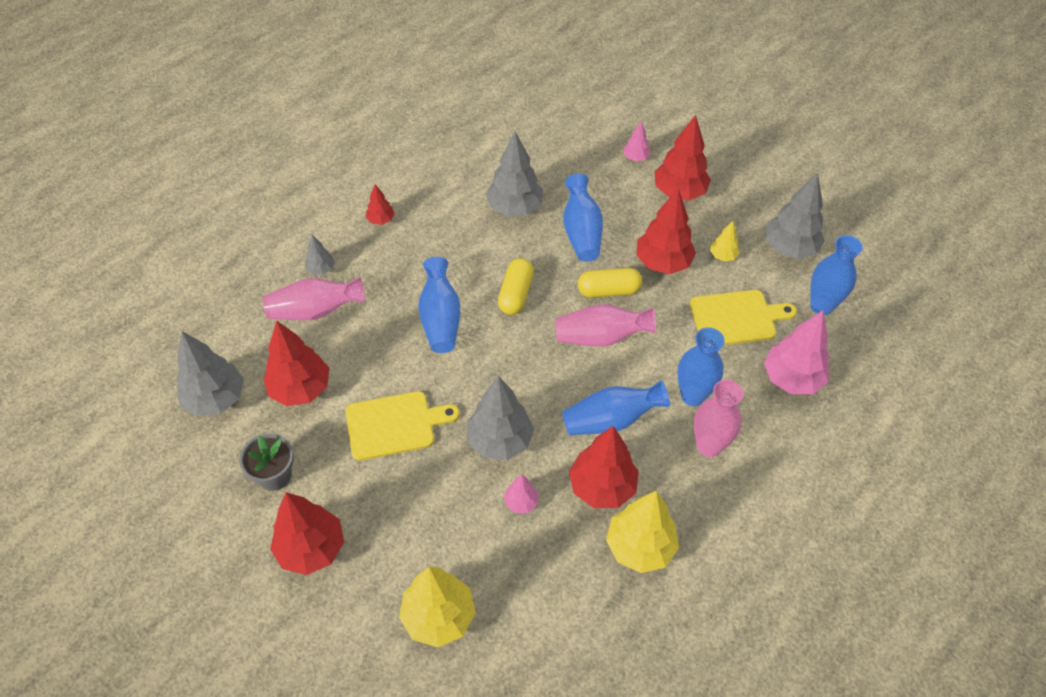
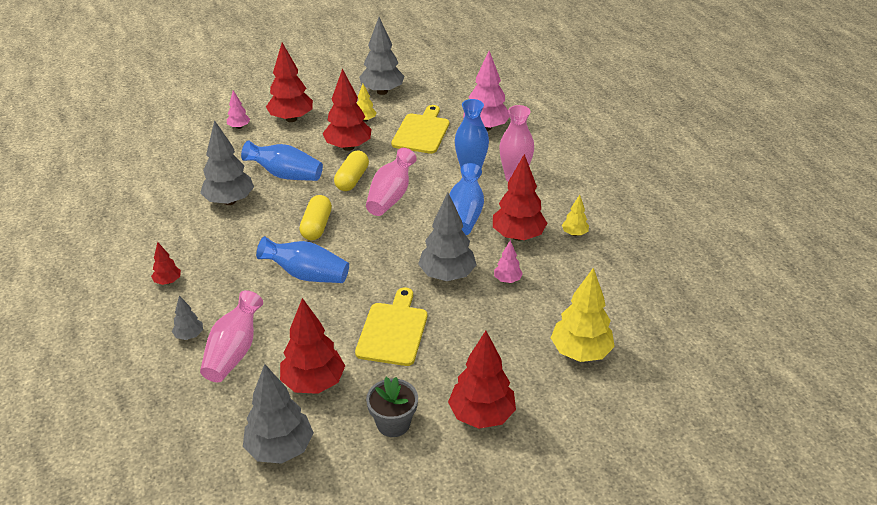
camera: 65 degrees left, 15 degrees down
yellow capsule [498,258,534,315] -> yellow capsule turned 60 degrees clockwise [299,195,332,240]
yellow tree [606,491,679,573] -> yellow tree [562,195,589,236], size x0.50
blue vase [810,235,863,315] -> none

